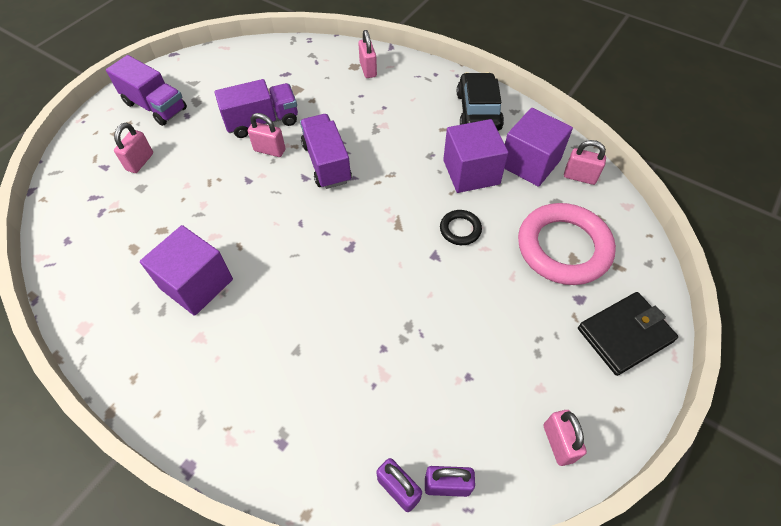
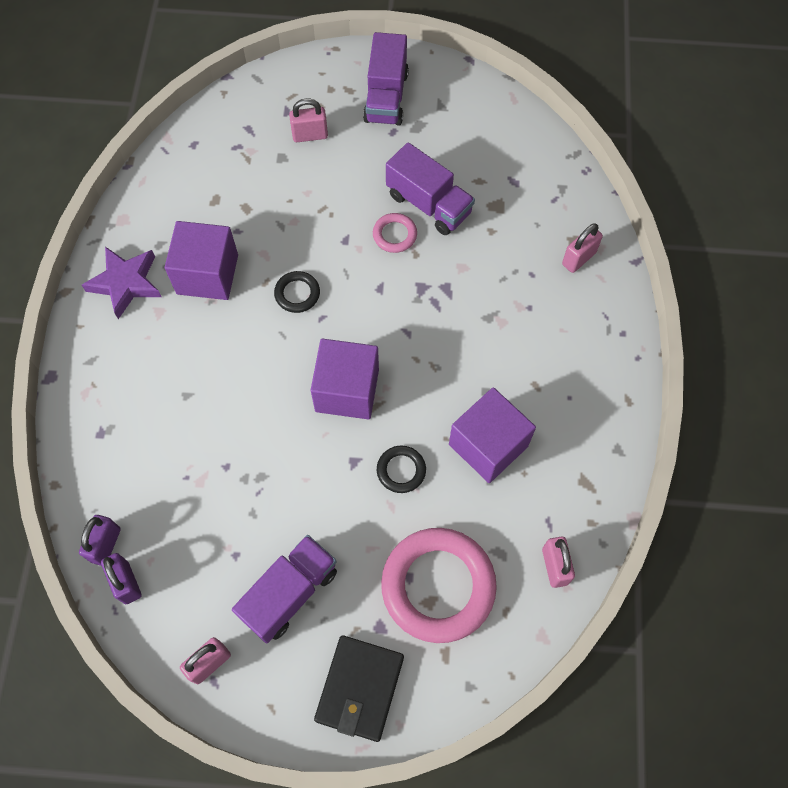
camera: 60 degrees right, 10 degrees up
pink padlock [248,113,285,157] -> pink ring [373,213,417,253]
purple truck [300,114,352,189] -> purple truck moved to [232,535,337,643]
black car [457,72,504,131] -> none
purple cube [505,108,573,187] -> purple cube moved to [311,339,379,420]
black wallet [578,292,678,376] -> black wallet turned 75 degrees clockwise [314,635,404,742]
none -> purple star [82,247,161,319]
none -> black ring [274,271,320,313]

